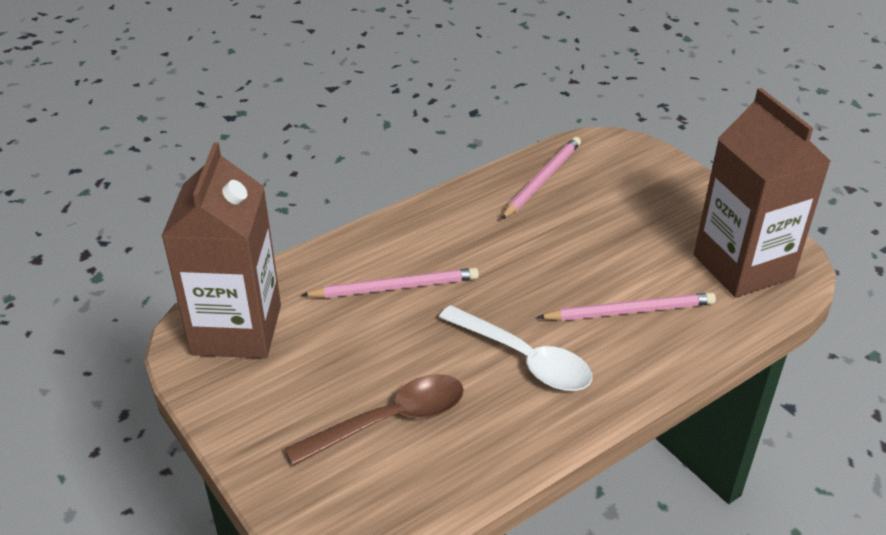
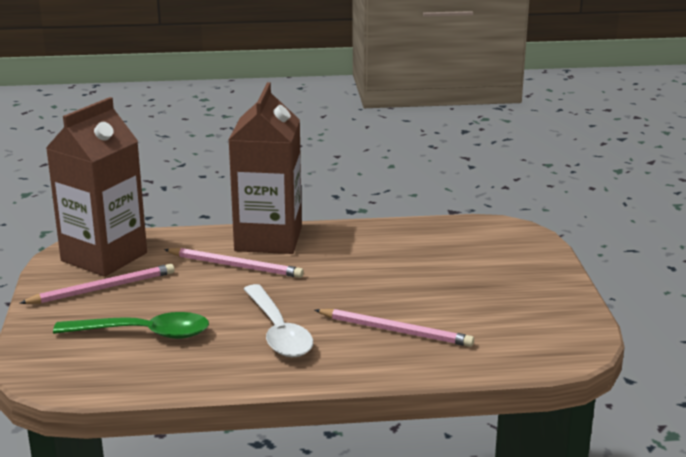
camera: 30 degrees right, 15 degrees down
brown spoon [285,374,464,466] -> green spoon [53,312,209,339]
pink pencil [501,137,581,220] -> pink pencil moved to [19,264,175,304]
brown carton [694,88,831,298] -> brown carton moved to [229,82,302,254]

